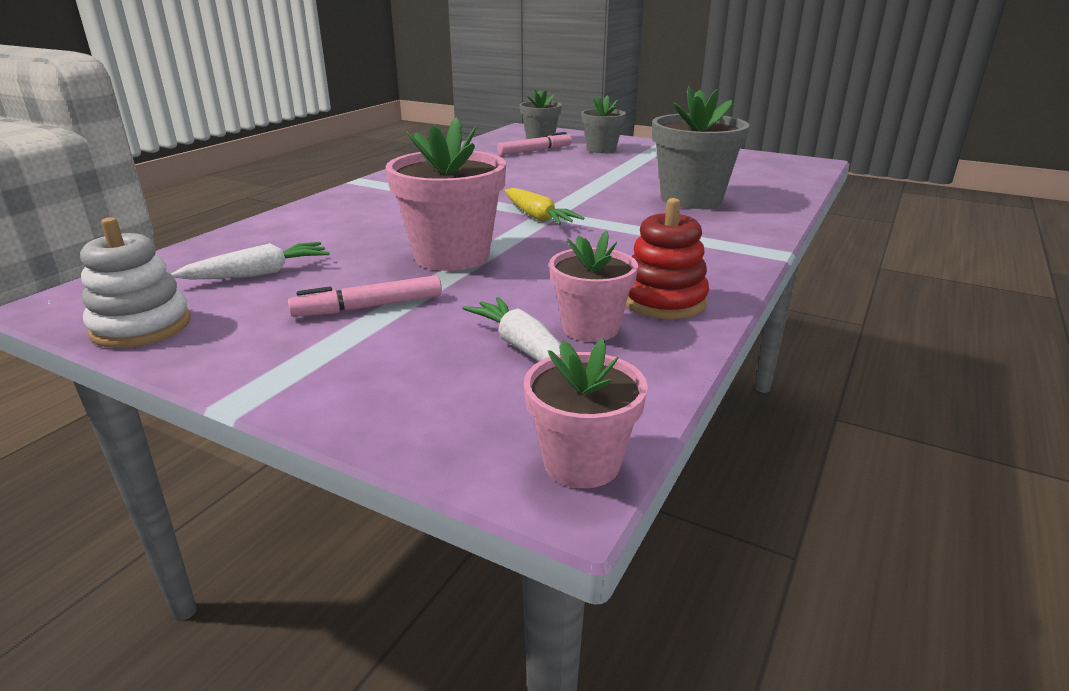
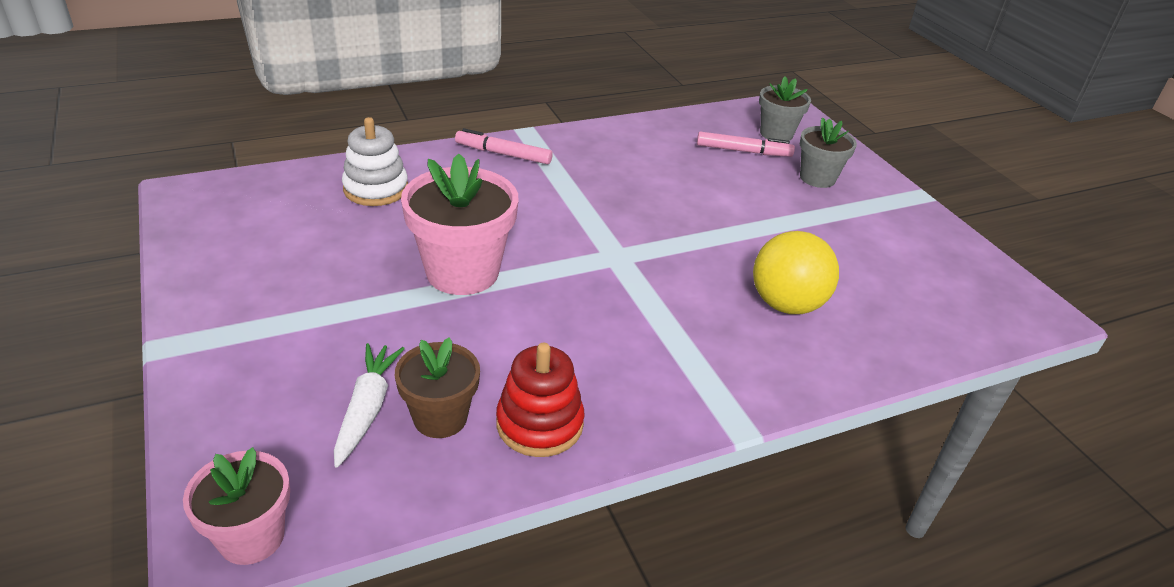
camera: 35 degrees right, 10 degrees up
white stacking toy [80,217,191,348] -> white stacking toy moved to [342,117,408,206]
white carrot [171,242,329,280] -> none
pink marker [288,275,442,317] -> pink marker moved to [455,128,553,164]
yellow carrot [505,188,584,225] -> none
pink flower pot [549,231,638,342] -> brown flower pot [395,337,480,438]
grey flower pot [652,86,750,209] -> yellow ball [753,231,839,314]

